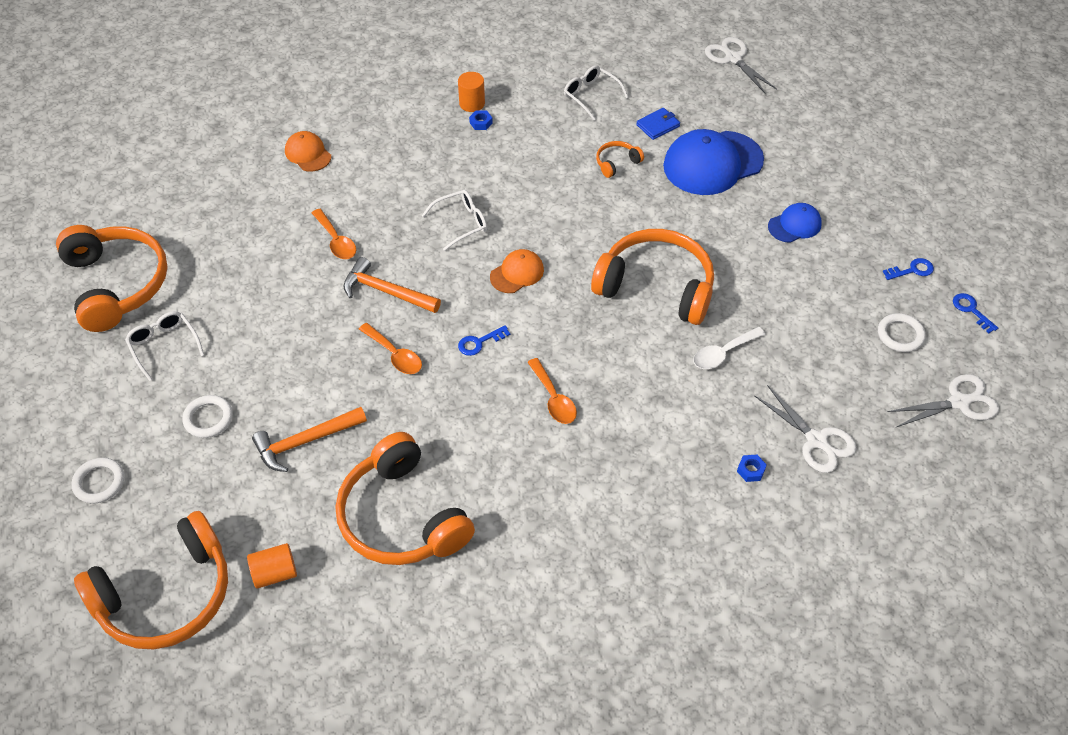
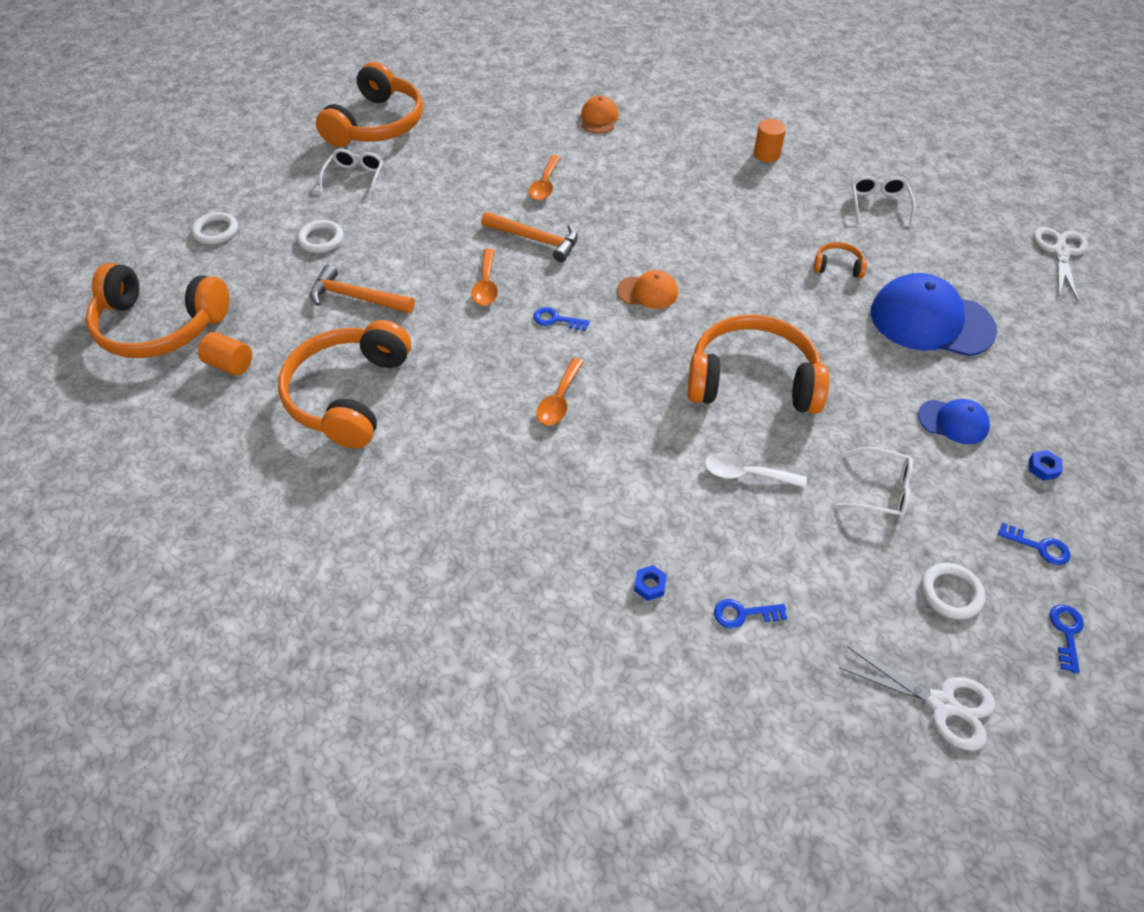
camera: 45 degrees right, 0 degrees up
orange hammer [343,257,441,313] -> orange hammer turned 135 degrees clockwise [481,212,578,262]
white glasses [422,190,487,251] -> white glasses moved to [836,447,913,519]
blue nut [469,110,493,130] -> blue nut moved to [1029,450,1063,481]
orange headphones [591,229,714,325] -> orange headphones turned 60 degrees counterclockwise [687,315,829,414]
blue wallet [636,108,680,140] -> none
white scissors [754,385,857,473] -> blue key [714,599,787,629]

